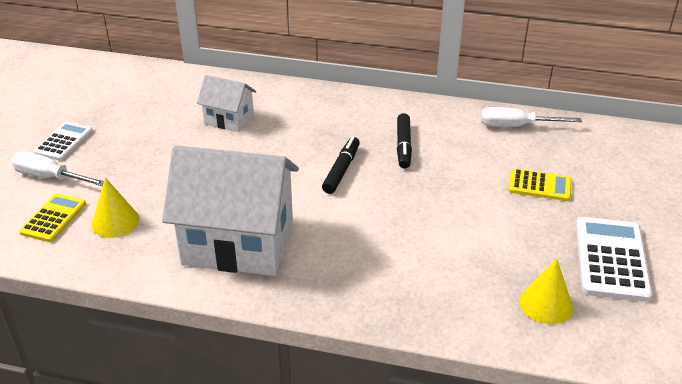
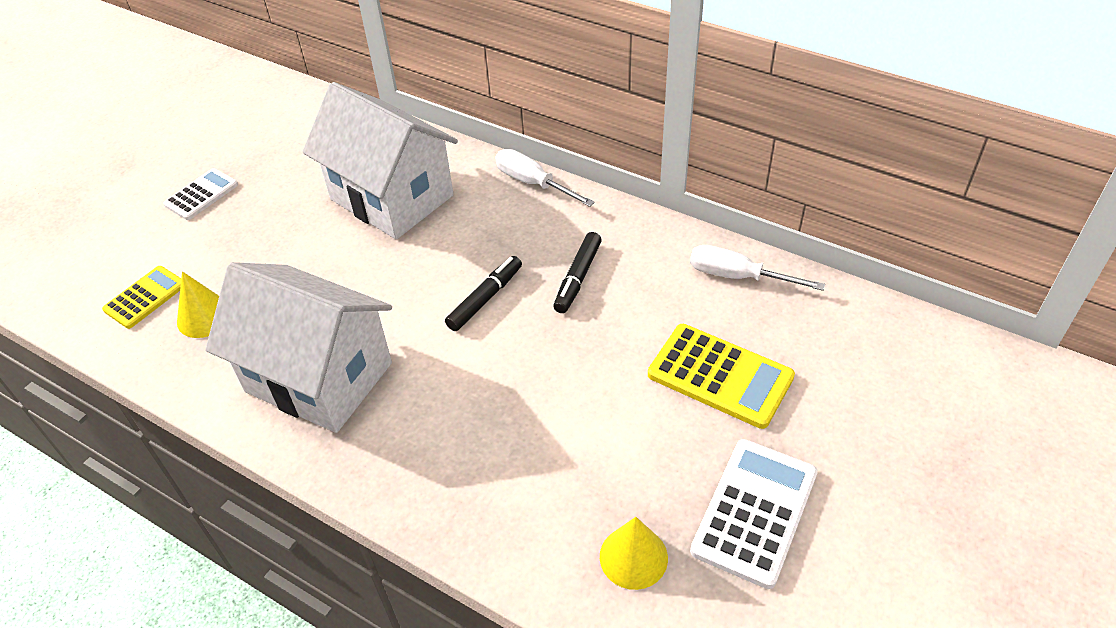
camera: 20 degrees right, 10 degrees up
white screwdriver [11,151,104,186] -> white screwdriver moved to [495,149,595,207]
white house [197,75,256,132] -> white house [302,82,458,239], size x2.00
yellow calculator [508,169,572,201] -> yellow calculator [648,324,795,429], size x1.61

